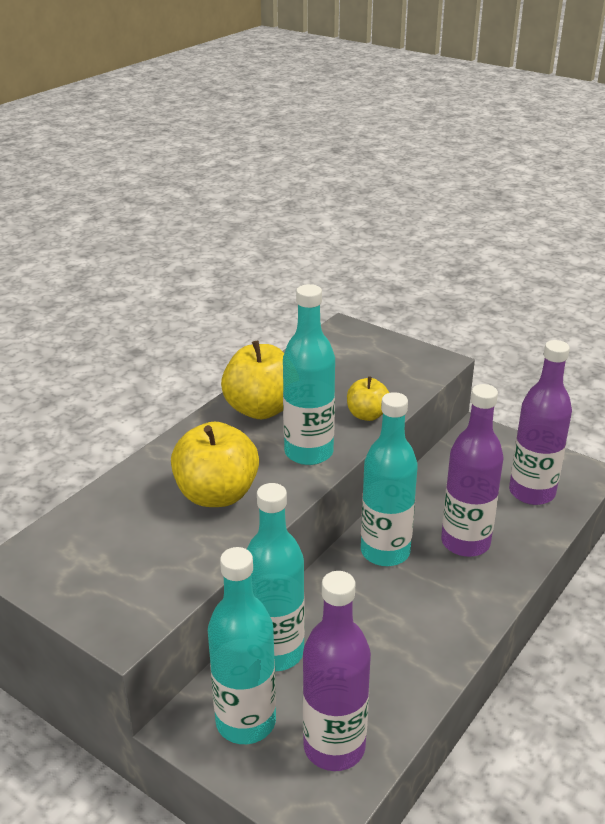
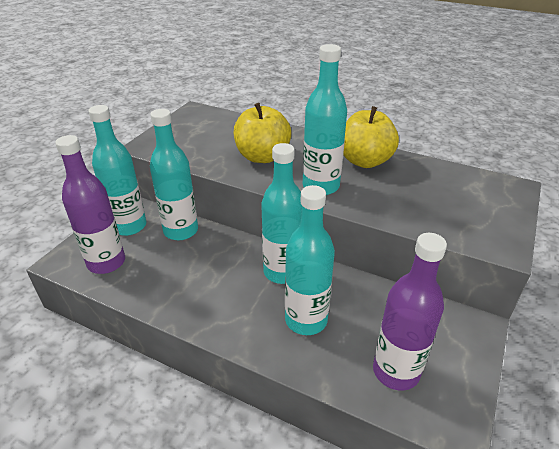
camera: 80 degrees right, 5 degrees up
yellow apple [347,376,389,421] -> none
purple bottle [441,384,504,557] -> turquoise bottle [285,185,335,335]

